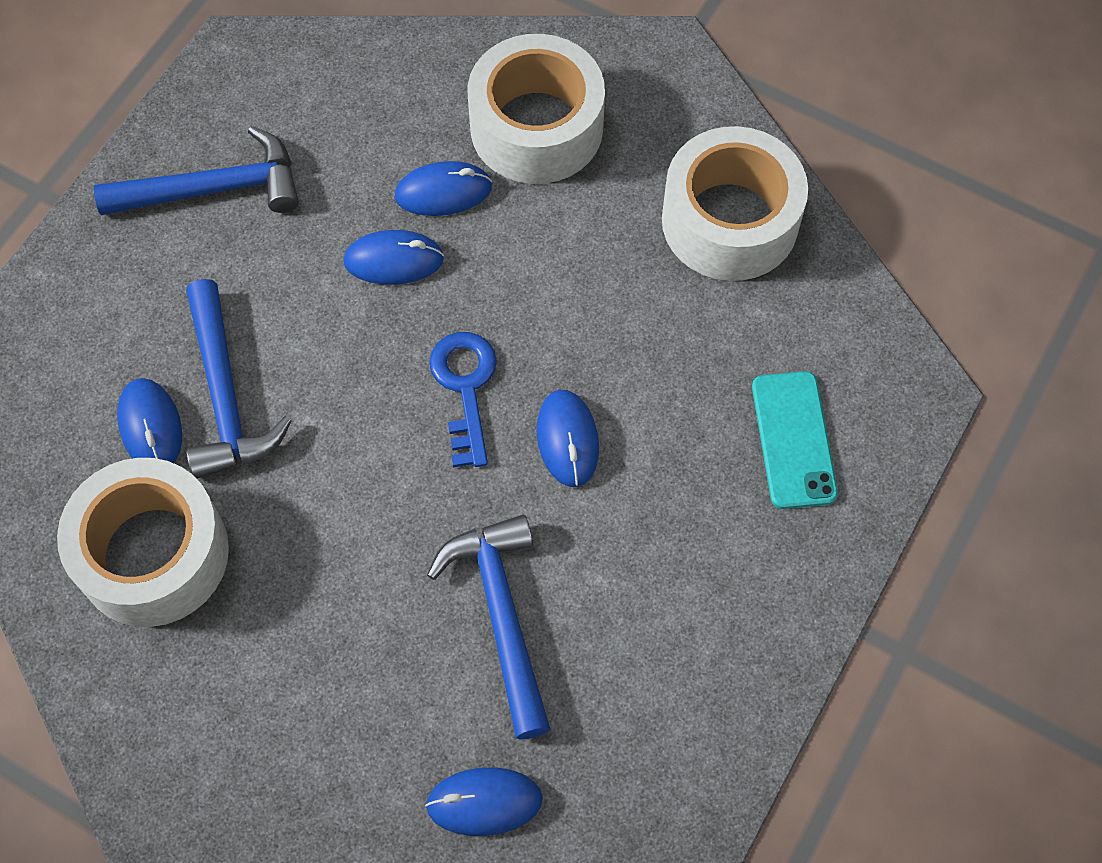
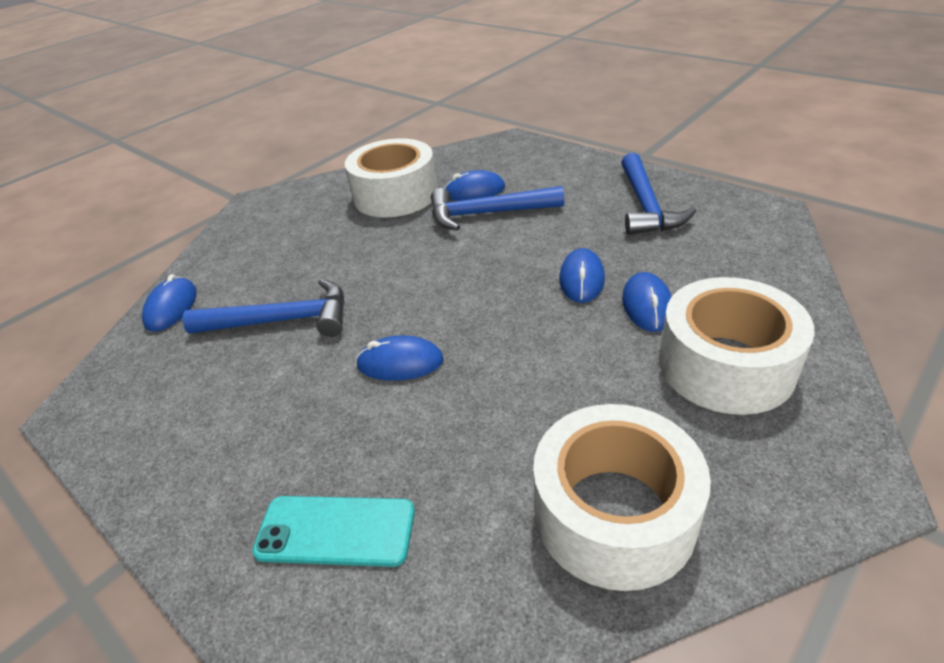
camera: 105 degrees right, 25 degrees down
blue key [429,332,497,467] -> none

